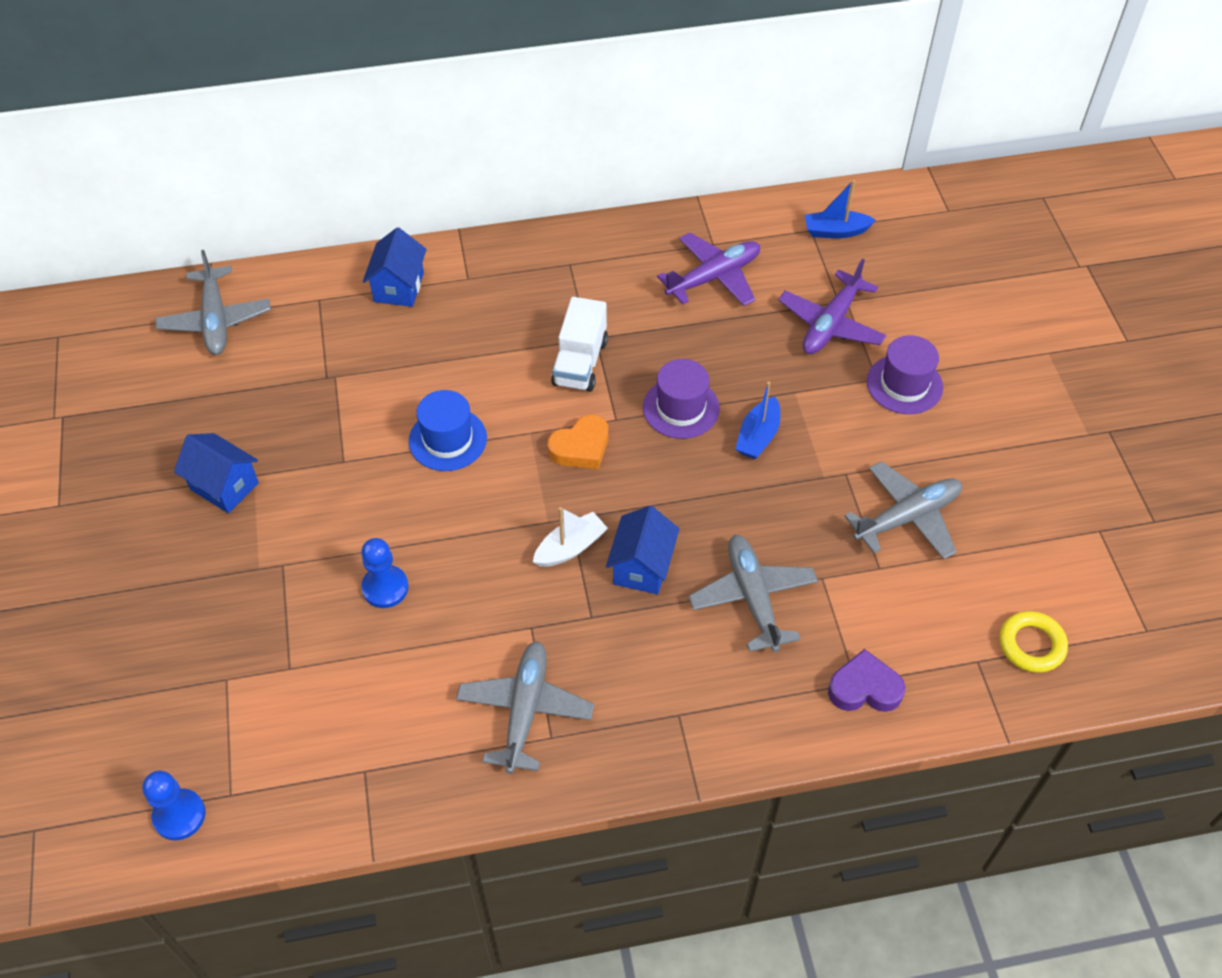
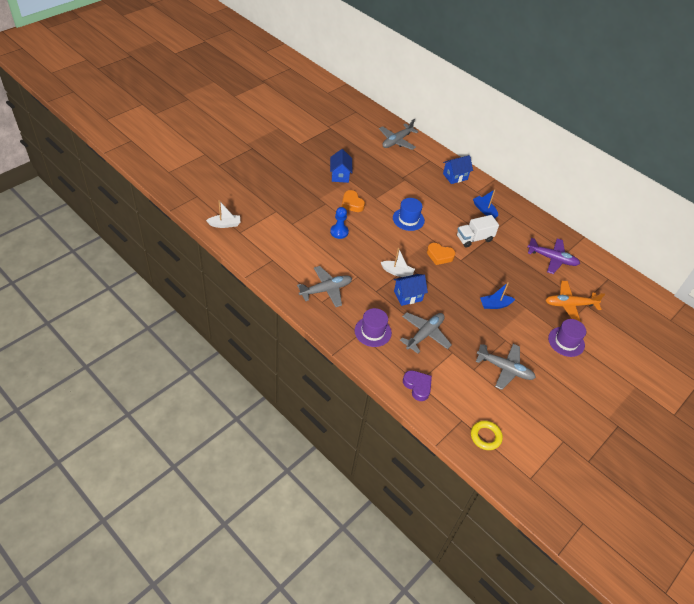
camera: 50 degrees right, 5 degrees down
blue pawn [142,770,205,840] -> white boat [206,200,240,228]
purple hat [643,359,720,439] -> purple hat moved to [355,308,392,347]
purple plane [778,258,886,354] -> orange plane [545,281,605,322]
blue boat [805,180,876,238] -> blue boat moved to [473,189,498,219]
none -> orange heart [342,190,365,212]

